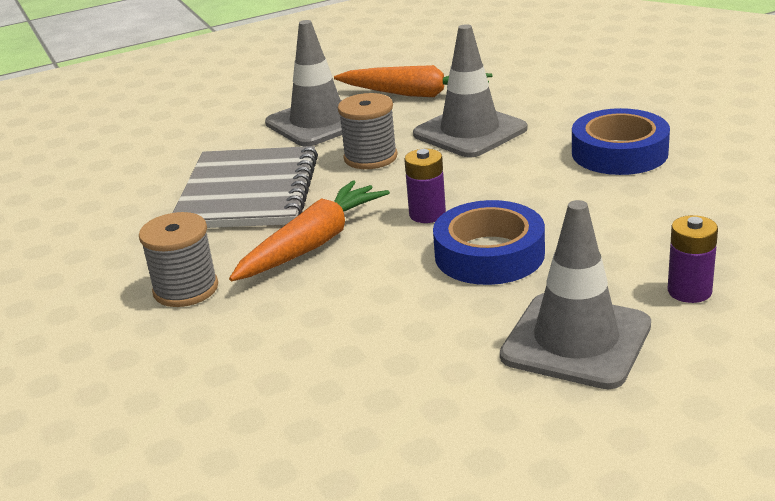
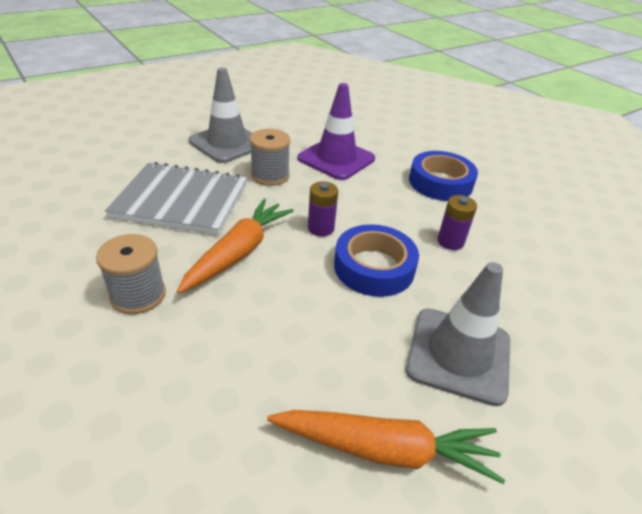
camera: 15 degrees left, 10 degrees up
grey notebook [173,146,318,228] -> grey notebook turned 75 degrees counterclockwise [105,162,247,235]
orange carrot [334,65,492,97] -> orange carrot moved to [267,410,505,484]
grey traffic cone [413,24,527,158] -> purple traffic cone [298,83,375,180]
purple battery [668,215,718,303] -> purple battery moved to [437,195,477,250]

